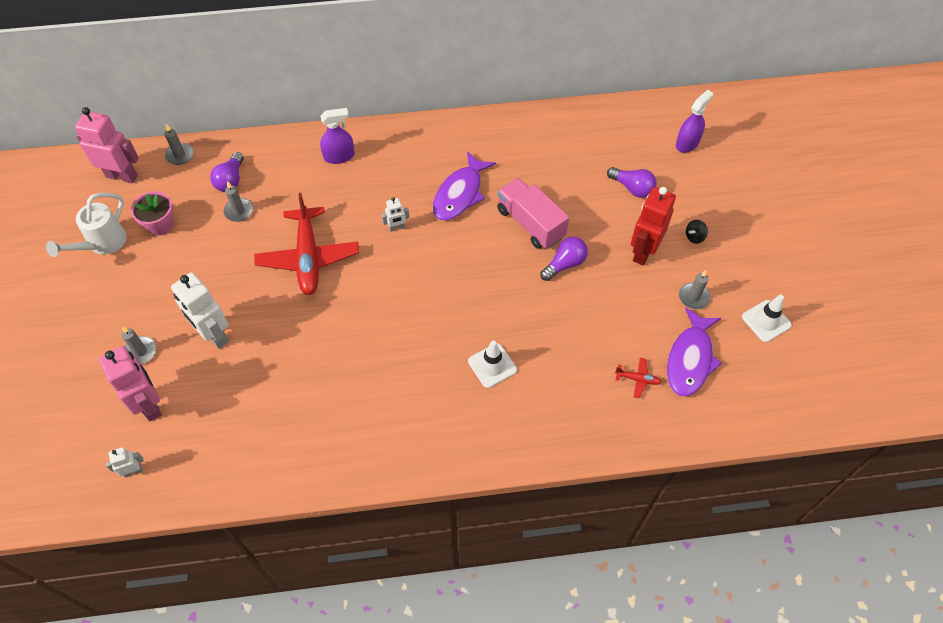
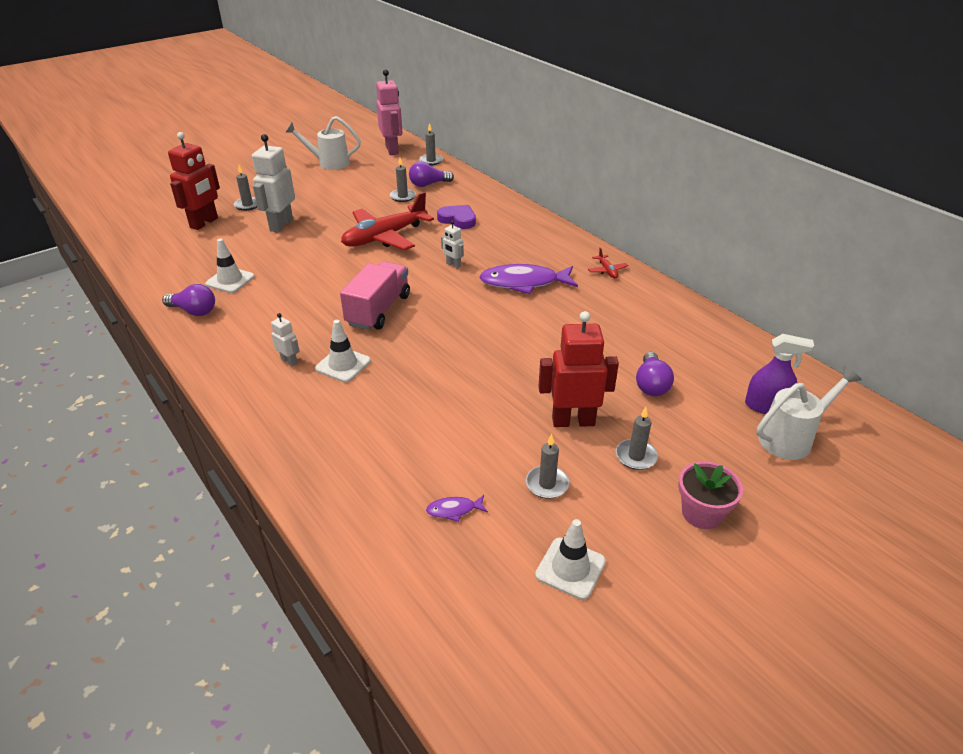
camera: 60 degrees right, 20 degrees down
pink robot [98,346,162,421] -> red robot [168,132,220,230]
white robot [106,447,144,478] -> white robot moved to [271,313,300,366]
pink flower pot [131,191,174,235] -> pink flower pot moved to [678,461,743,529]
purple spray bottle [320,108,354,164] -> none
pink truck [497,178,569,249] -> pink truck moved to [340,261,410,330]
purple light bulb [540,237,588,281] -> purple light bulb moved to [162,284,215,316]
red plane [615,358,661,398] -> red plane moved to [588,248,628,278]
purple fish [667,307,722,397] -> purple fish [426,495,488,522], size x0.44
black spinning top [686,220,708,244] -> grey candle [616,407,658,470]
none -> white traffic cone [205,239,255,293]
none -> purple heart [437,205,476,229]
none -> white watering can [756,366,862,460]

